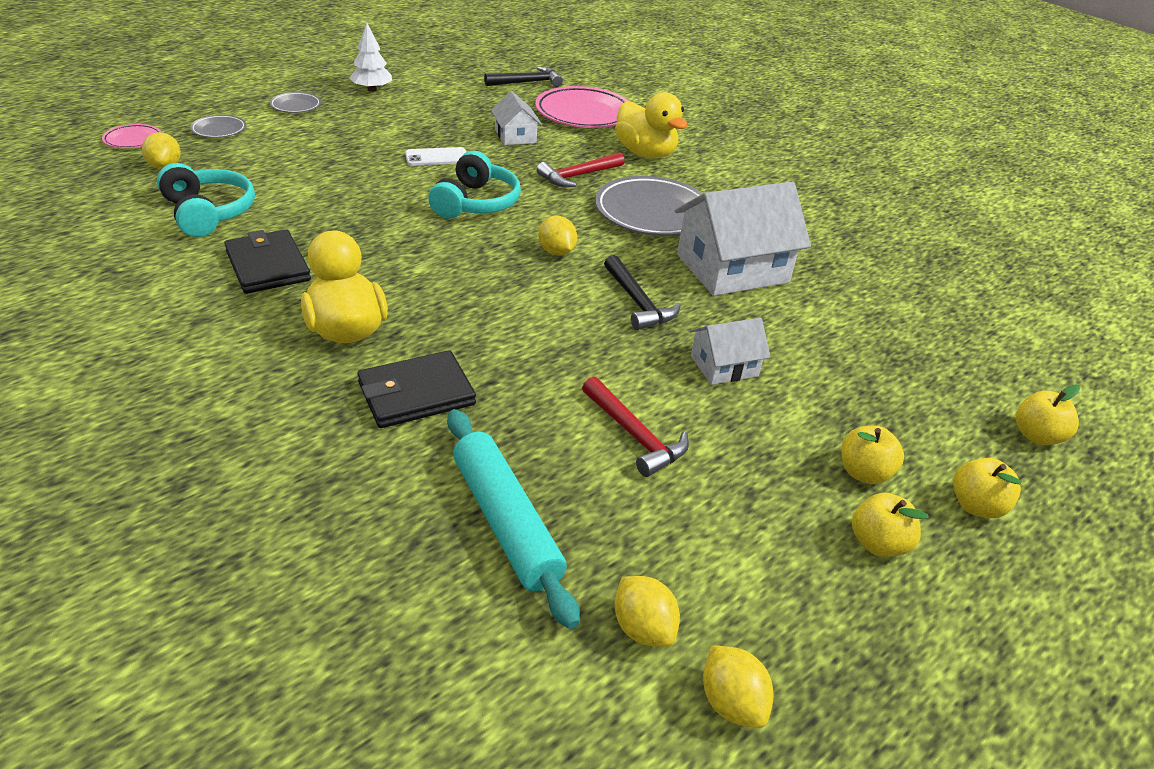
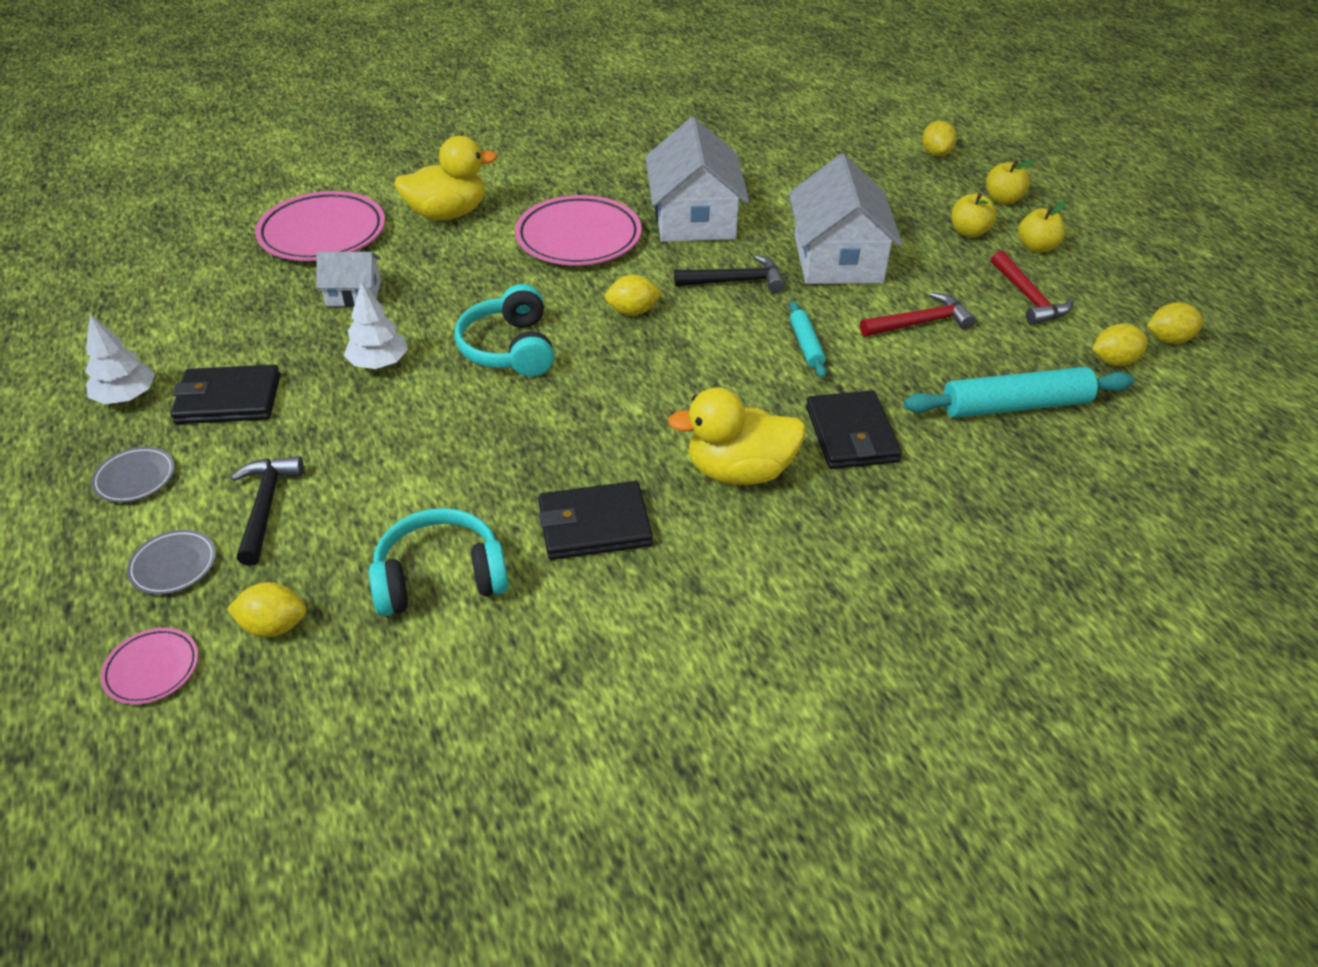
camera: 70 degrees left, 5 degrees up
white phone [405,147,466,166] -> white tree [344,282,408,369]
turquoise headphones [428,151,521,219] -> turquoise headphones turned 135 degrees counterclockwise [454,284,554,377]
black hammer [484,67,563,87] -> black hammer moved to [231,456,304,566]
red hammer [537,152,624,187] -> red hammer moved to [991,251,1073,325]
grey plate [595,176,703,236] -> pink plate [515,195,642,265]
white house [690,318,770,385] -> white house [789,154,903,284], size x1.91
yellow apple [1016,384,1080,445] -> yellow lemon [922,121,957,157]
none -> black wallet [171,365,280,424]
none -> turquoise rolling pin [789,301,827,378]

